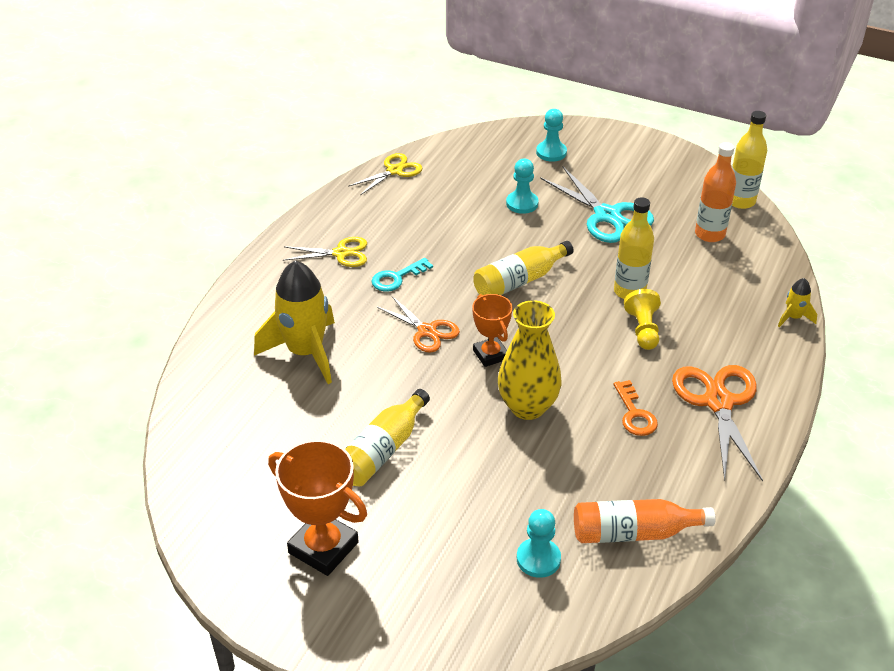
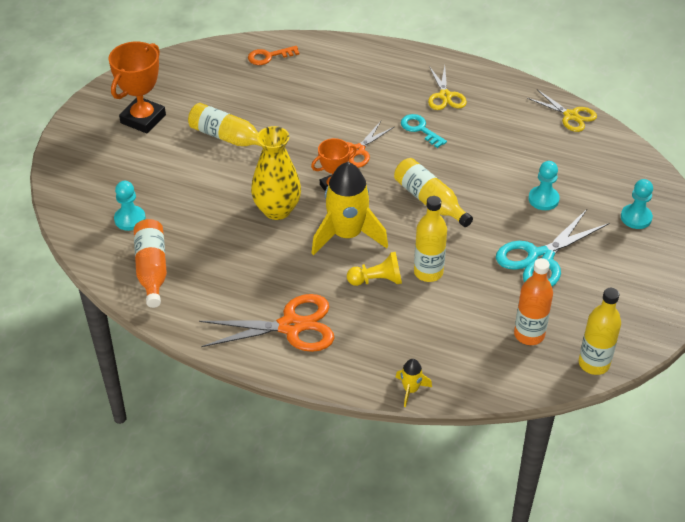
camera: 85 degrees right, 5 degrees up
yellow rocket [254,260,335,384] -> yellow rocket moved to [312,162,388,255]
orange key [613,380,658,436] -> orange key moved to [248,46,300,65]

